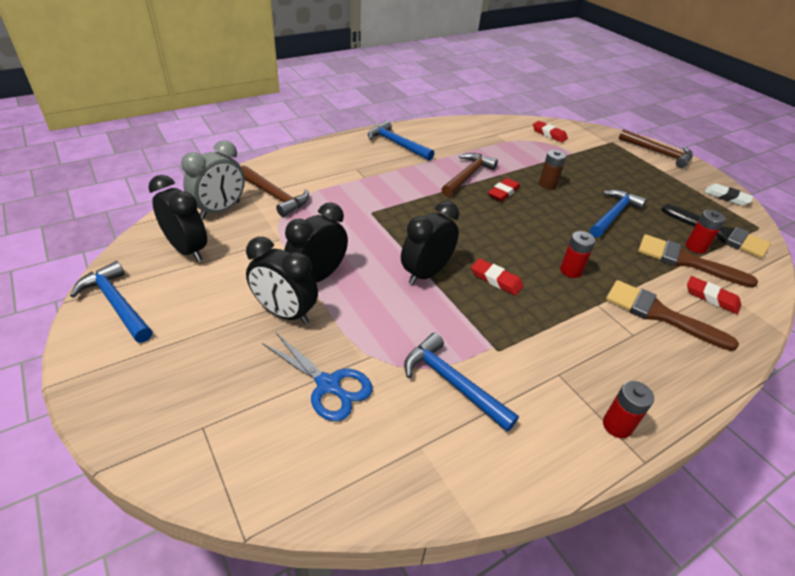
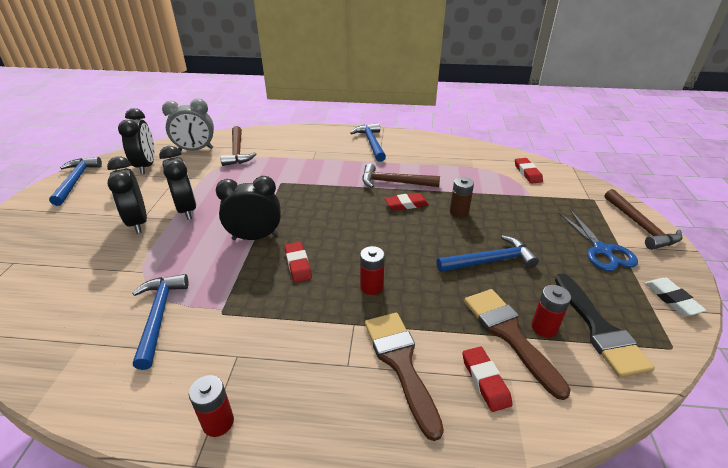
camera: 40 degrees right, 5 degrees down
blue scissors [262,332,373,421] -> blue scissors moved to [559,210,638,271]
black clock [284,202,348,283] -> black clock turned 75 degrees clockwise [159,146,196,220]
brown hammer [441,153,498,197] -> brown hammer turned 150 degrees counterclockwise [363,163,440,188]

